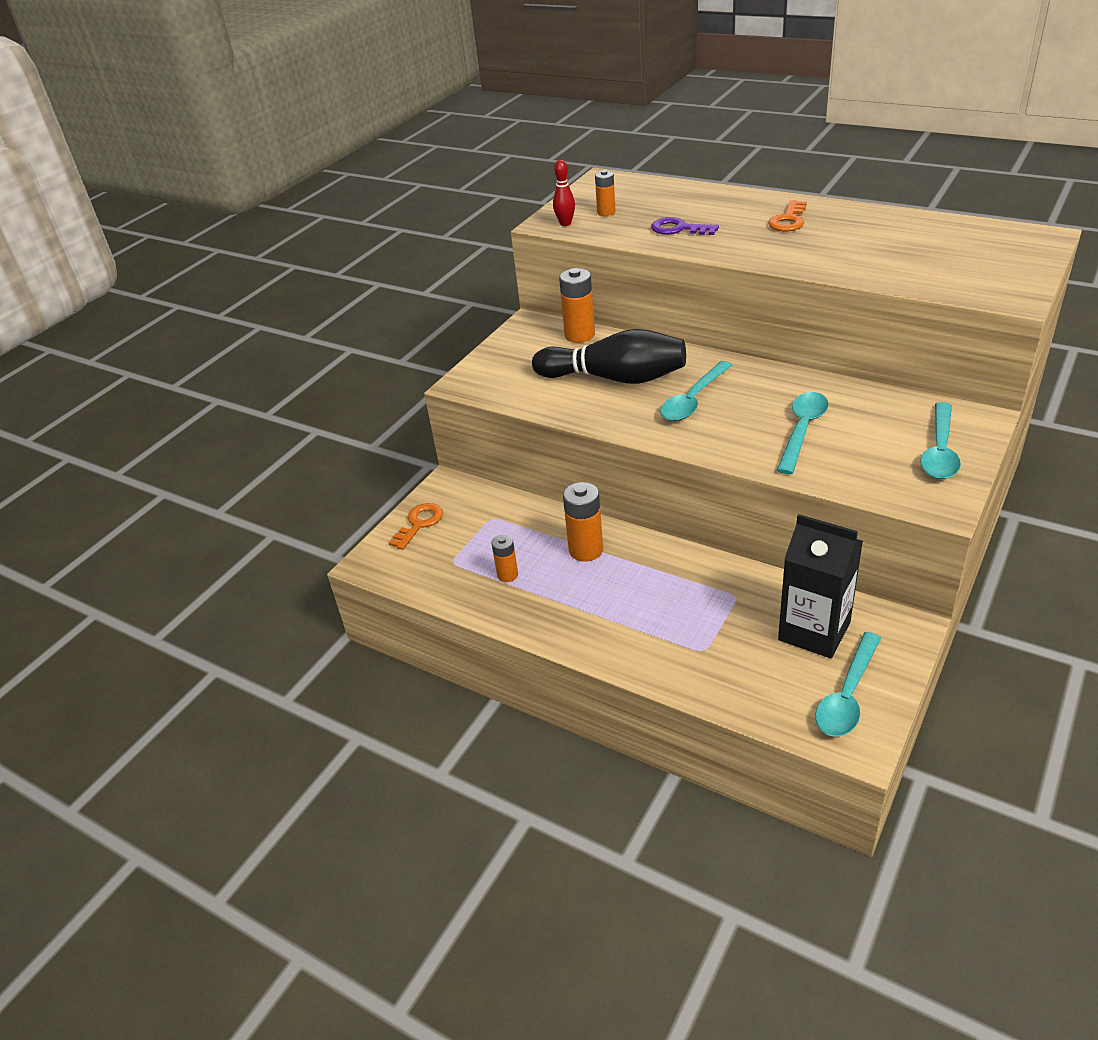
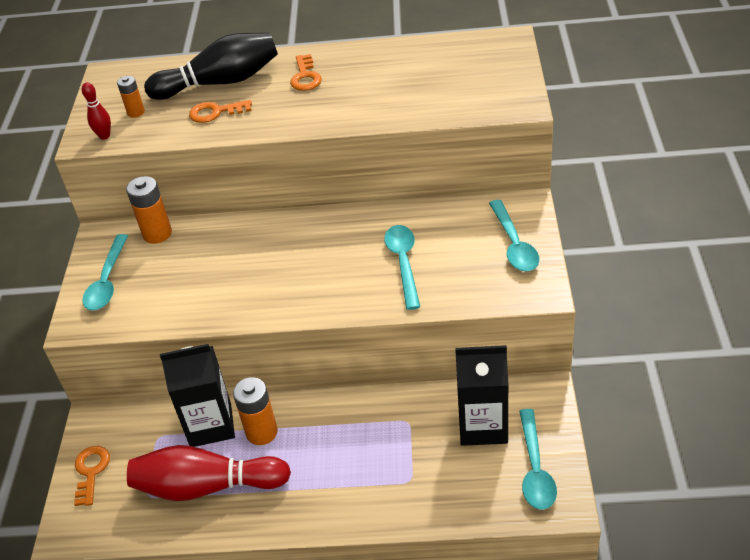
camera: 30 degrees left, 5 degrees up
orange battery [491,534,518,582] -> red bowling pin [127,445,291,501]
black bowling pin [532,329,686,384] -> black bowling pin moved to [144,33,278,100]
purple key [651,217,719,235] -> orange key [189,100,252,123]
turquoise spoon [660,361,732,421] -> turquoise spoon moved to [82,234,128,310]
none -> black carton [160,344,235,447]

